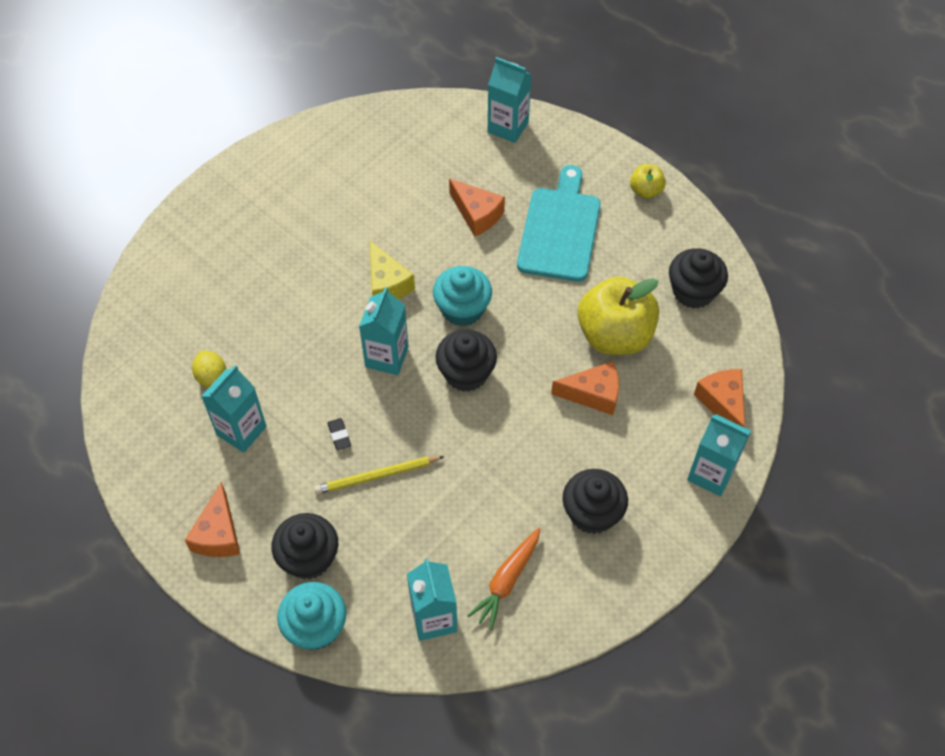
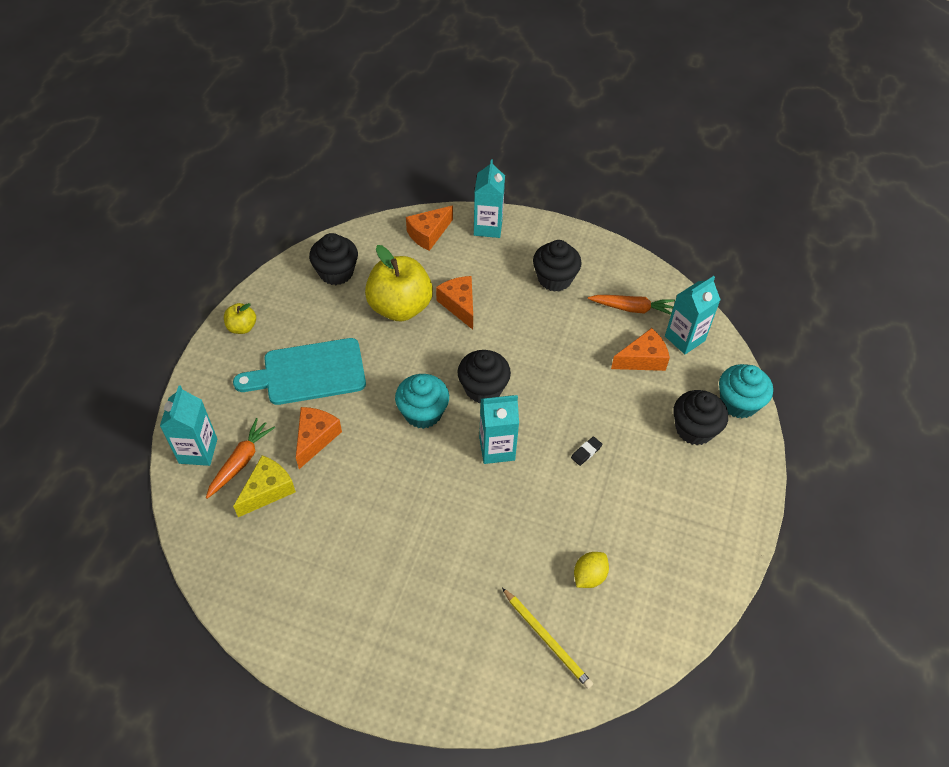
camera: 115 degrees left, 5 degrees down
orange cheese [185,482,240,557] -> orange cheese moved to [611,328,670,371]
turquoise carton [201,365,267,453] -> none
yellow pencil [314,456,445,494] -> yellow pencil moved to [502,588,593,689]
yellow cheese [370,241,415,299] -> yellow cheese moved to [233,455,296,517]
none -> orange carrot [206,418,275,499]

